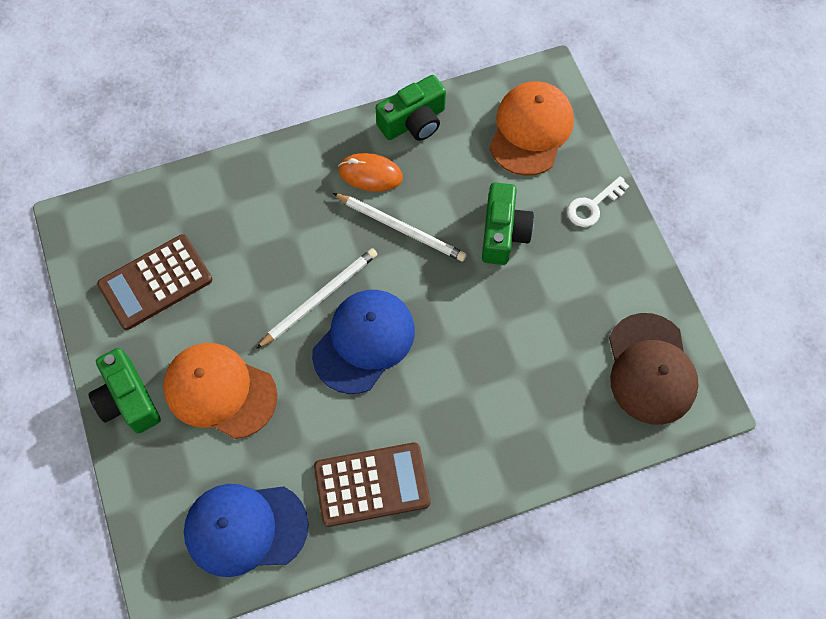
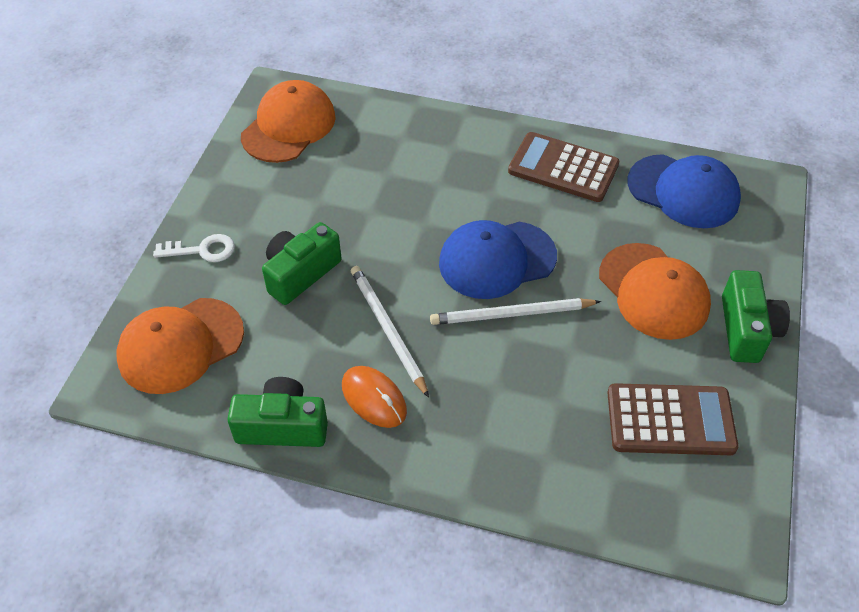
camera: 145 degrees left, 15 degrees down
brown cap [609,313,699,425] -> orange cap [241,80,336,163]

